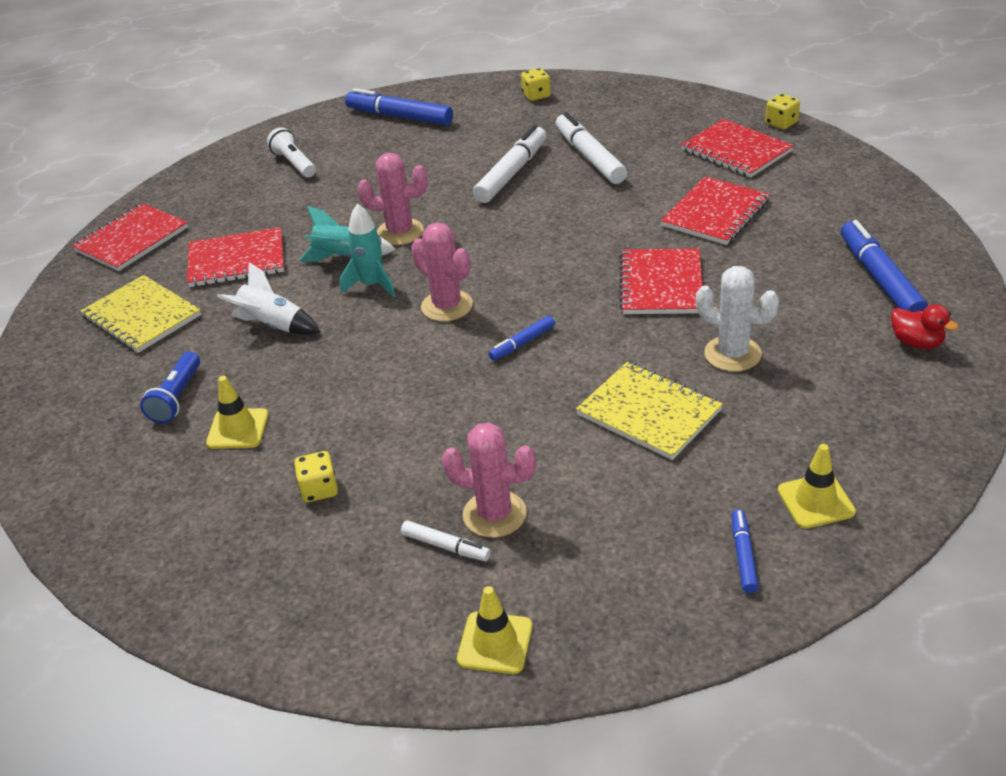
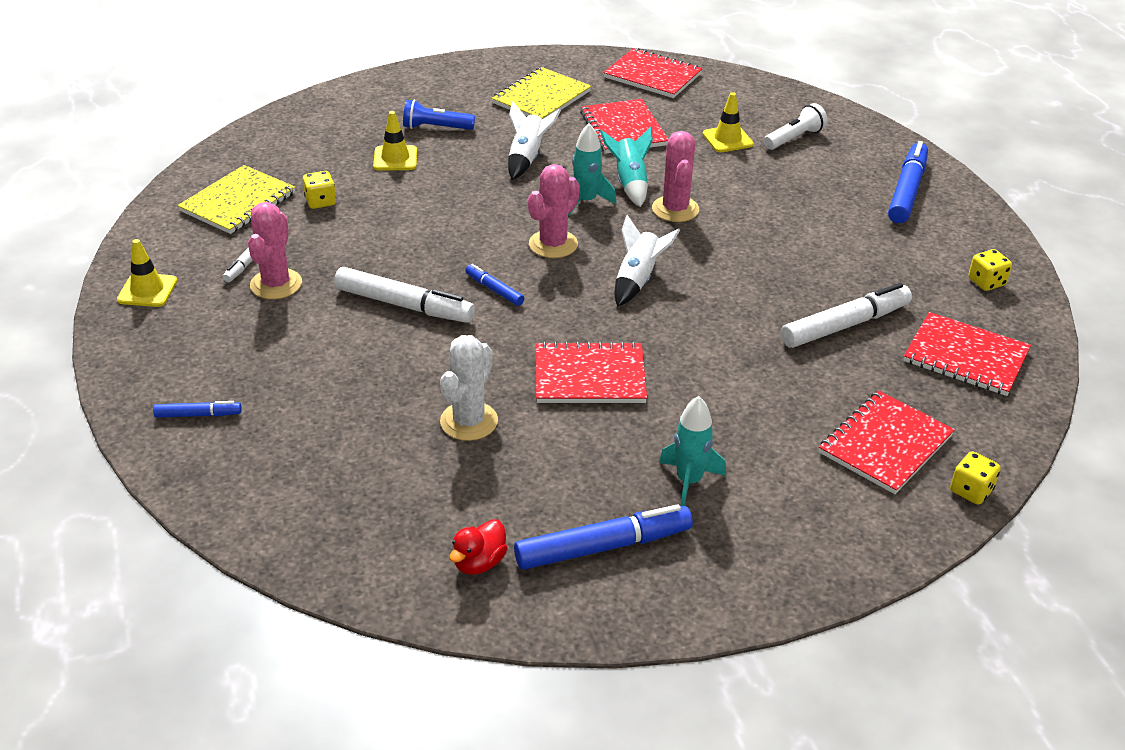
camera: 80 degrees right, 0 degrees up
white marker [473,125,546,203] -> white marker moved to [334,267,475,323]
yellow notebook [576,362,723,460] -> yellow notebook moved to [177,165,296,234]
red notebook [660,177,770,245] -> red notebook moved to [903,312,1031,396]
yellow traffic cone [778,444,856,529] -> yellow traffic cone moved to [703,92,754,152]
none -> white rocket [615,215,680,307]
none -> turquoise rocket [659,396,726,506]

